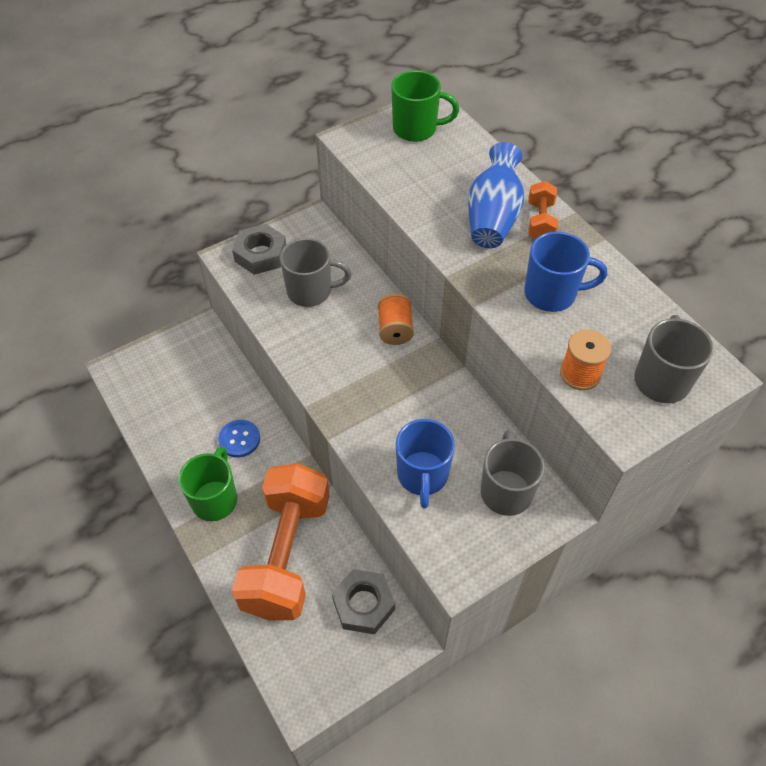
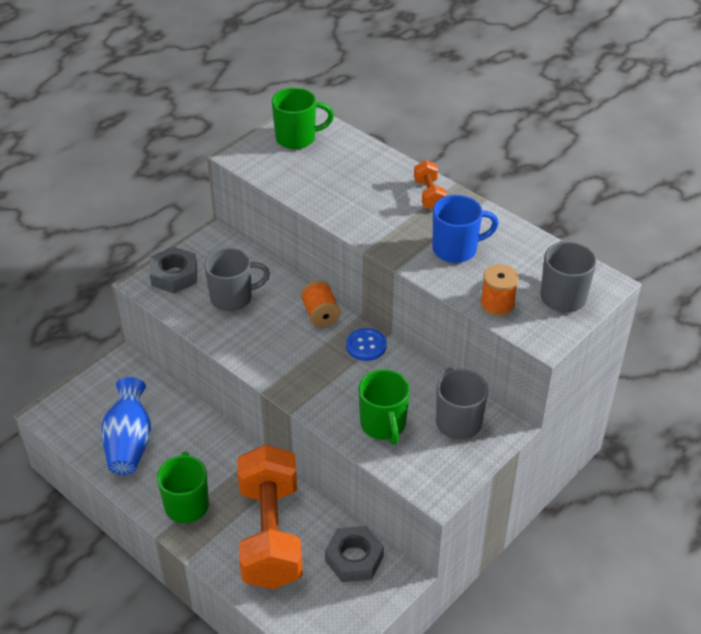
camera: 15 degrees left, 10 degrees down
blue button [218,420,260,458] -> blue button moved to [346,328,387,361]
blue mug [396,419,455,508] -> green mug [358,369,410,445]
blue vase [468,142,524,248] -> blue vase moved to [101,377,151,475]

